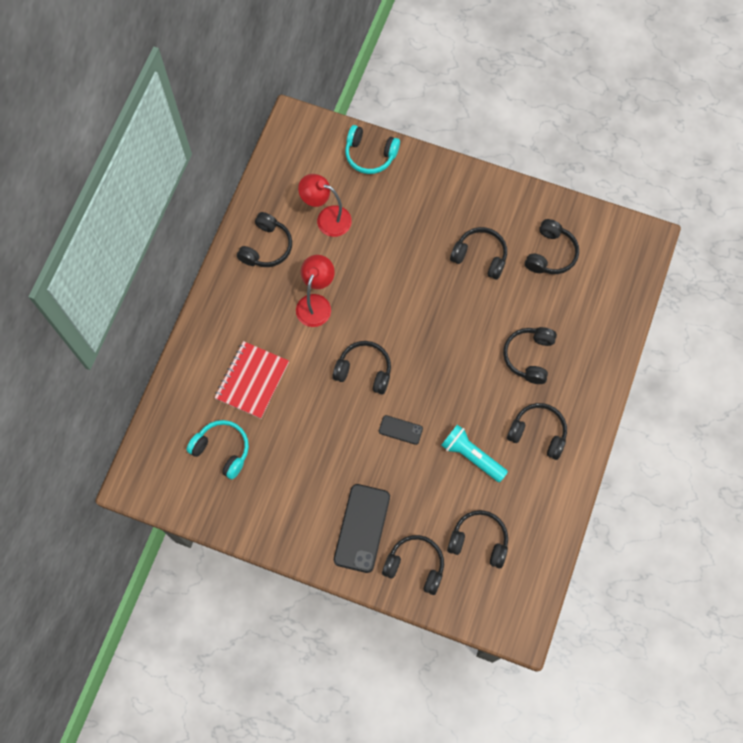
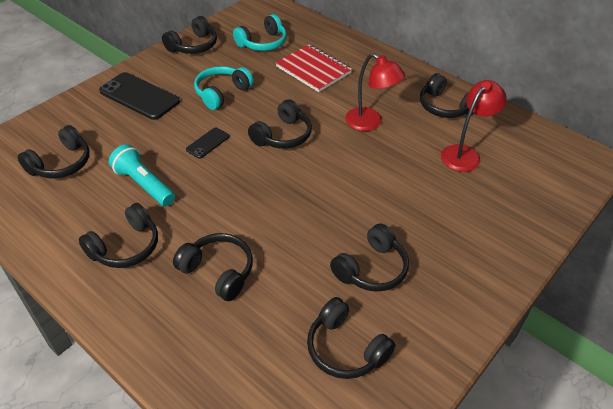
camera: 110 degrees right, 25 degrees down
turquoise headphones [345,125,400,174] -> turquoise headphones moved to [194,66,254,110]
black headphones [382,535,444,595] -> black headphones moved to [162,16,217,54]
turquoise flashlight [441,425,508,482] -> turquoise flashlight turned 105 degrees counterclockwise [109,144,175,206]

